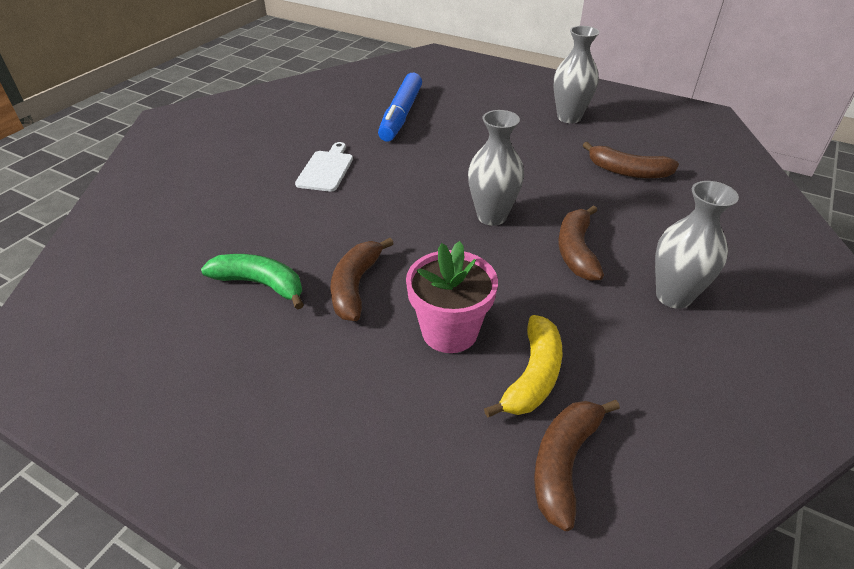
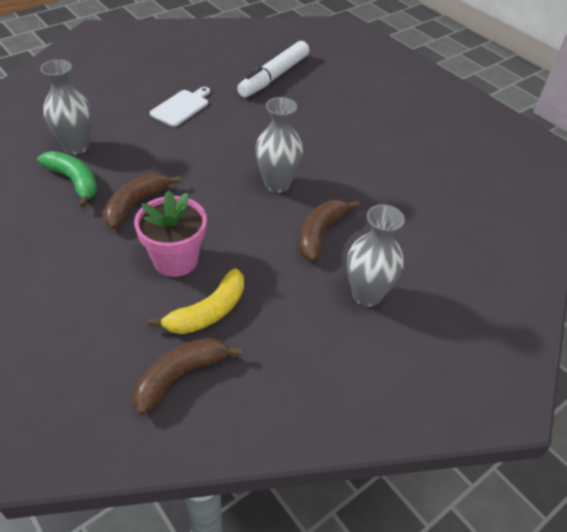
camera: 20 degrees right, 5 degrees up
blue marker [378,72,422,142] -> white marker [237,41,309,97]
grey vase [554,26,599,123] -> grey vase moved to [40,59,92,154]
brown banana [583,142,679,179] -> none

